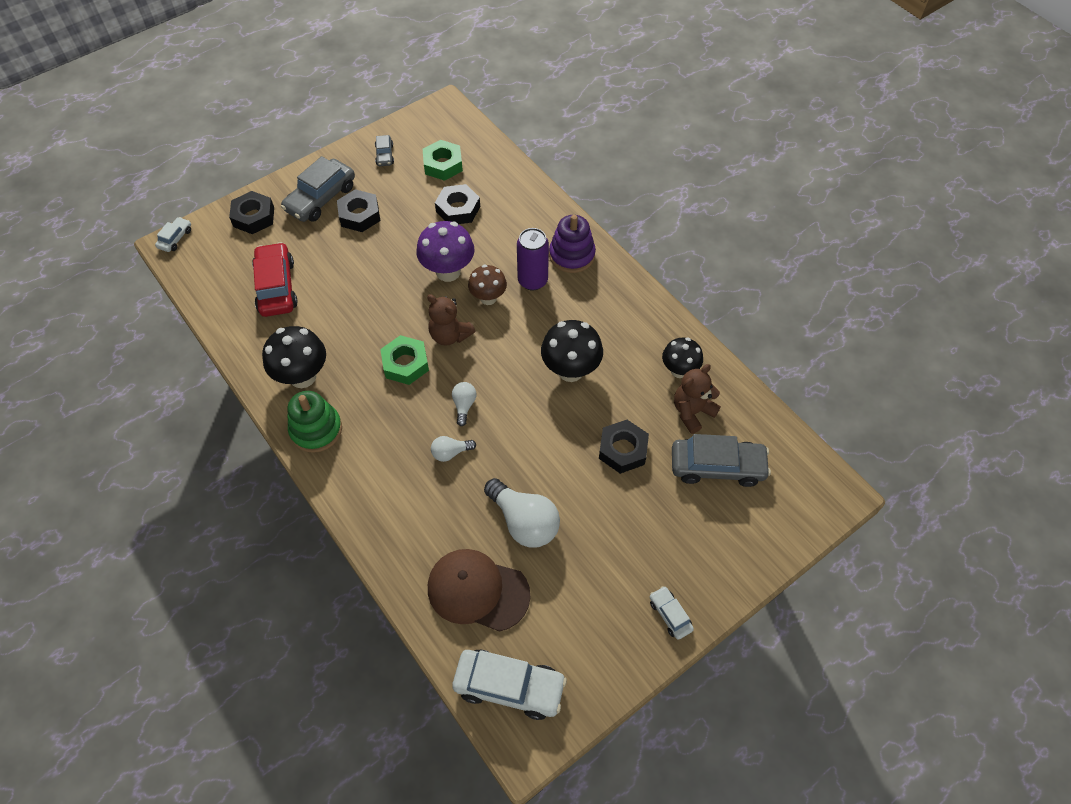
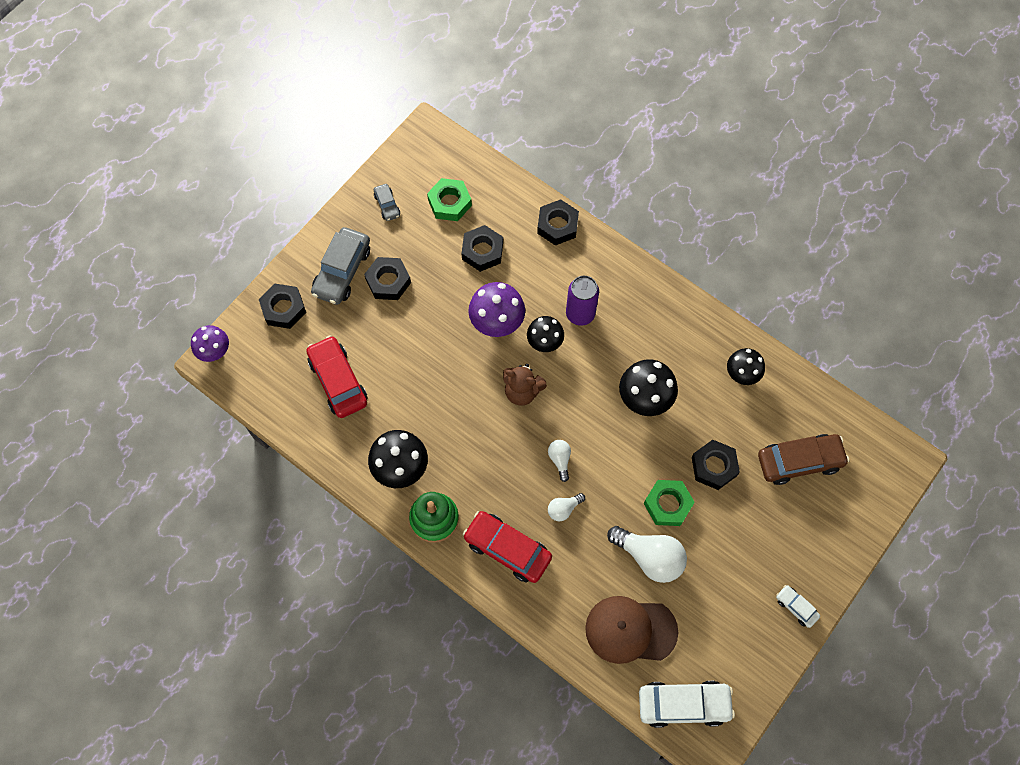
camera: 15 degrees left, 10 degrees up
white car [155,217,191,252] -> purple mushroom [191,325,229,362]
green nut [380,335,429,385] -> green nut moved to [644,480,695,526]
brown mushroom [468,264,507,305] -> black mushroom [527,316,564,352]
purple stacking toy [549,215,596,273] -> none
grey car [672,434,771,487] -> brown car [758,434,849,485]
brown teddy bear [674,364,721,434] -> none
none -> red car [463,511,552,583]
none -> black nut [537,199,579,245]

